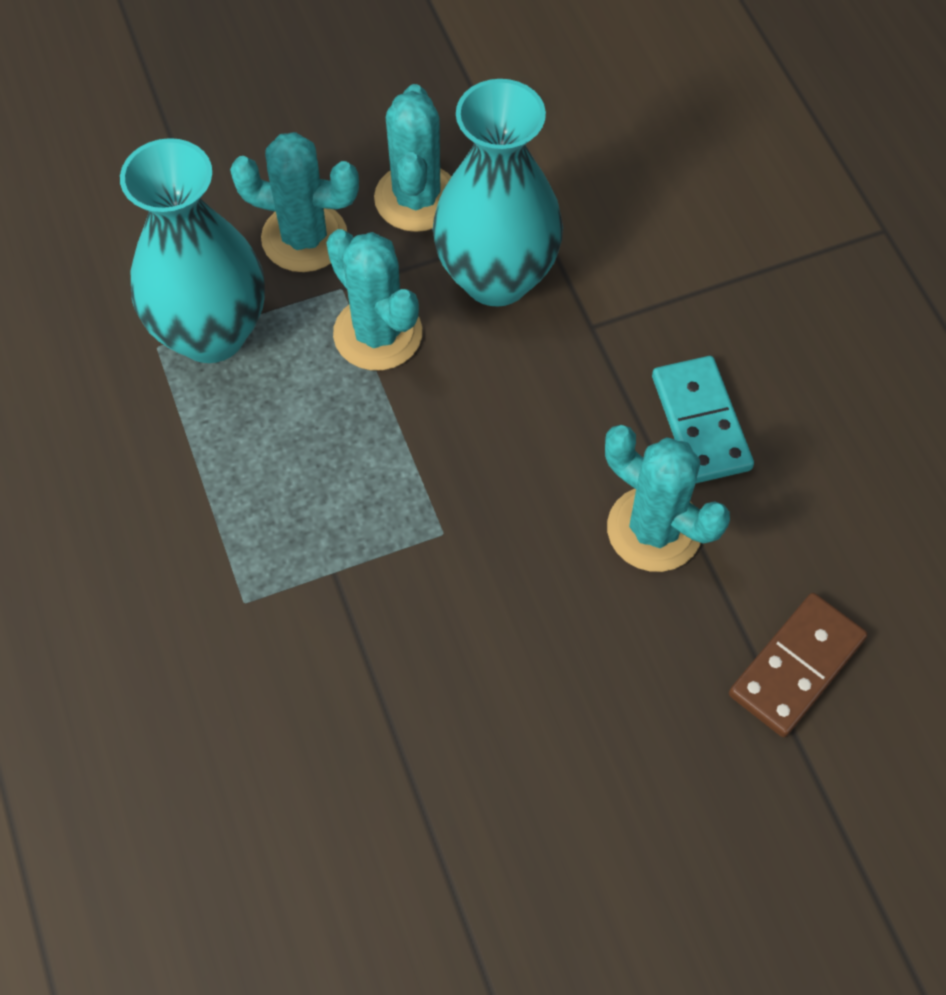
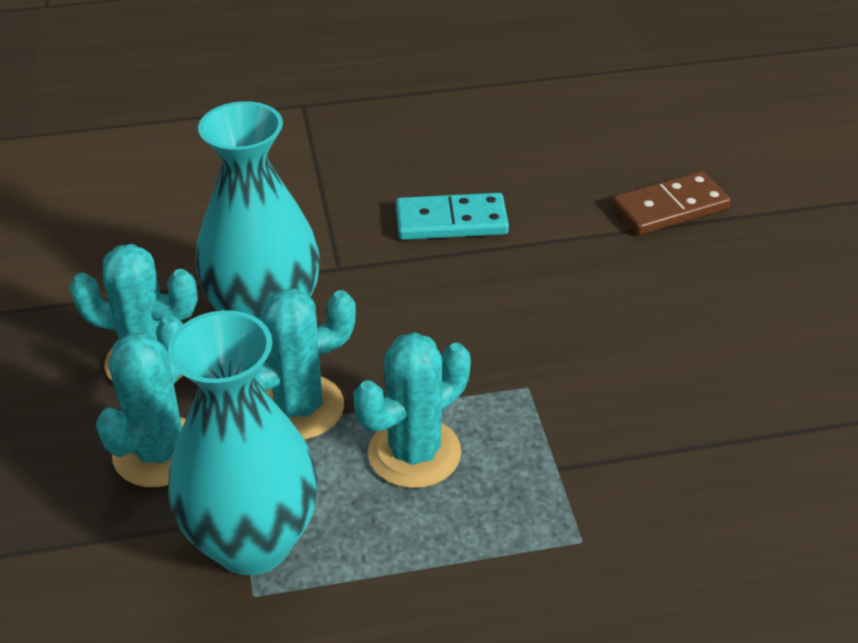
camera: 80 degrees left, 20 degrees down
turquoise cactus [605,425,730,572] -> turquoise cactus moved to [353,332,471,488]
brown domino [729,593,868,737] -> brown domino turned 75 degrees counterclockwise [612,171,731,235]

